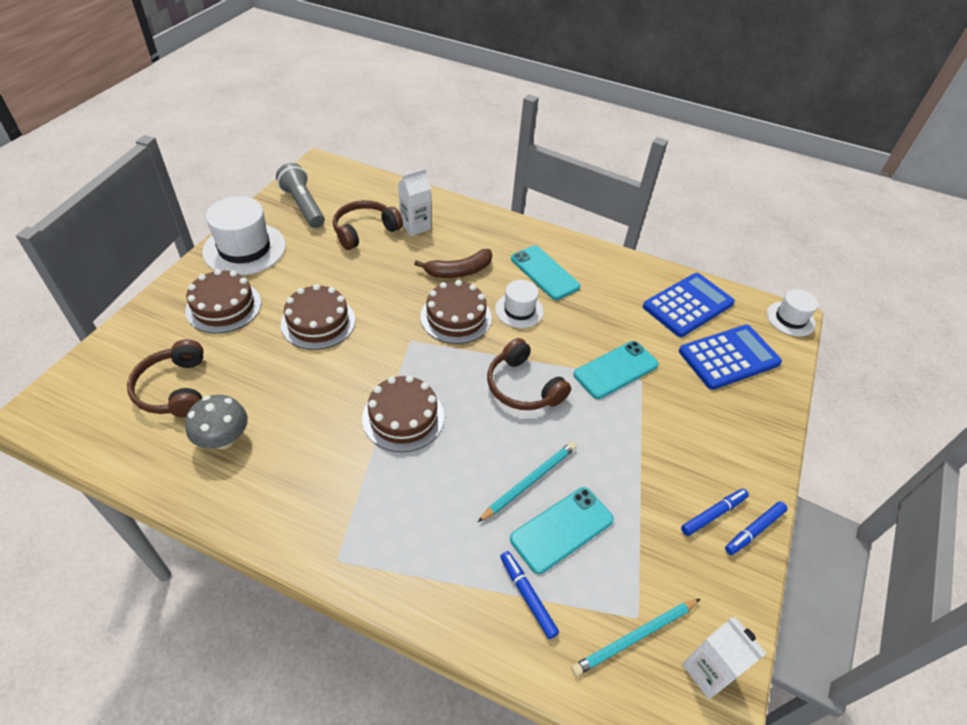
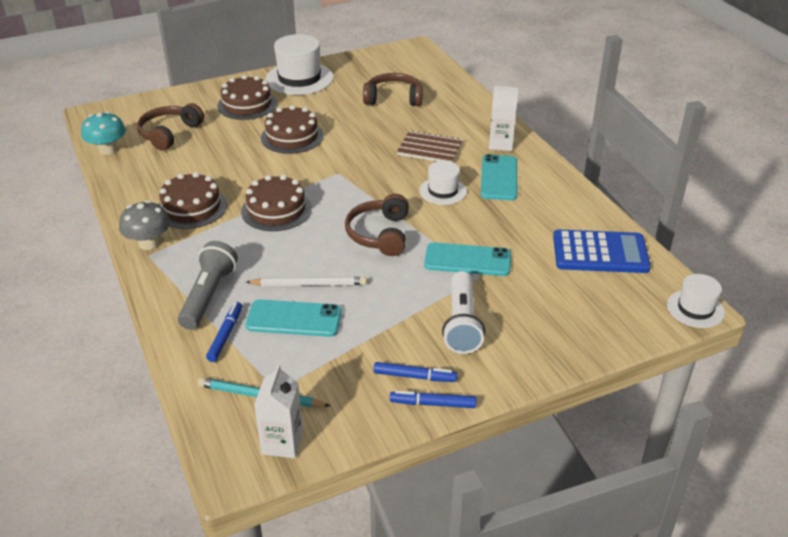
camera: 45 degrees right, 10 degrees down
grey mushroom [185,395,248,449] -> grey mushroom moved to [119,200,170,250]
grey flashlight [276,163,325,228] -> grey flashlight moved to [178,241,238,330]
white carton [398,168,431,236] -> white carton moved to [489,86,518,151]
brown banana [414,249,492,278] -> brown notebook [397,131,463,162]
brown cake [420,280,492,344] -> brown cake moved to [158,172,227,229]
turquoise pencil [478,442,576,522] -> white pencil [246,277,367,286]
blue calculator [679,325,782,390] -> none
none -> turquoise mushroom [81,111,126,155]
none -> white flashlight [442,271,485,354]

